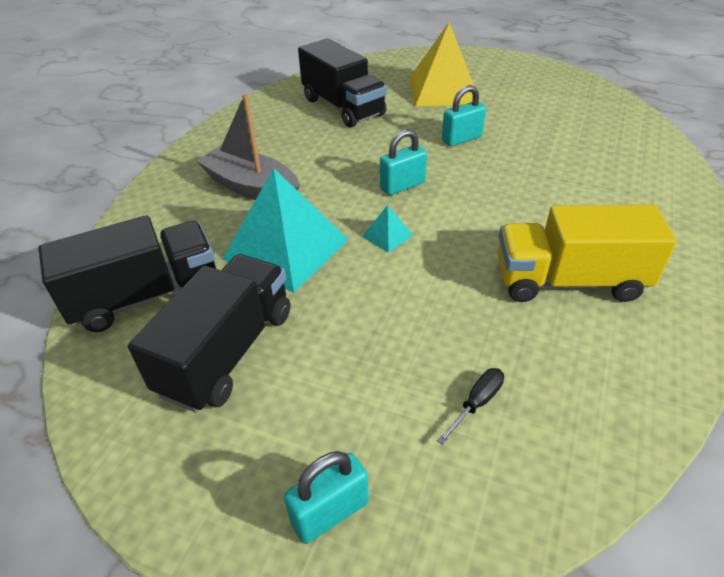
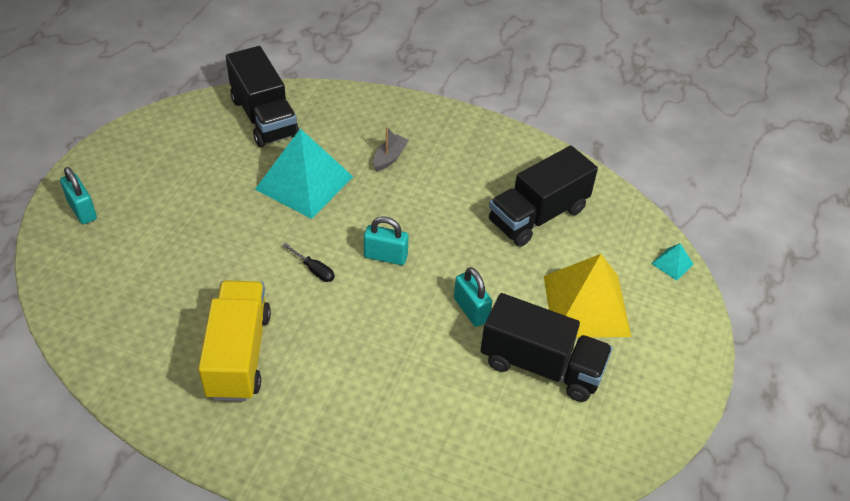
camera: 85 degrees right, 5 degrees up
black truck [128,254,290,413] -> black truck moved to [480,293,613,402]
grey boat [197,94,300,200] -> grey boat [373,127,409,171], size x0.52
turquoise pyramid [362,205,413,253] -> turquoise pyramid moved to [652,243,694,281]
turquoise padlock [380,129,427,195] -> turquoise padlock turned 45 degrees counterclockwise [364,216,409,265]
black screwdriver [437,368,504,445] -> black screwdriver moved to [283,243,335,282]

